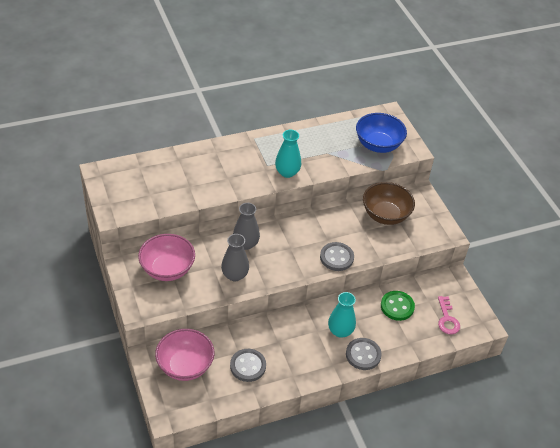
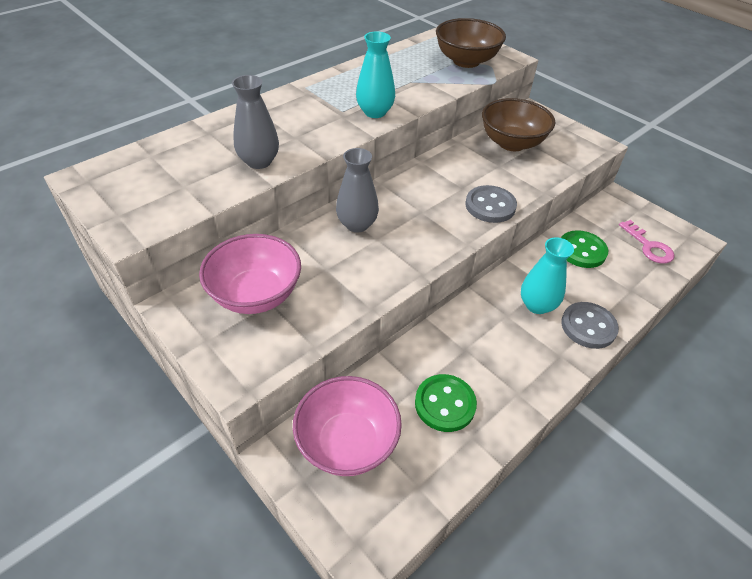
camera: 20 degrees left, 0 degrees up
grey vase [221,234,249,281] -> grey vase moved to [232,75,279,169]
grey button [230,349,266,382] -> green button [415,374,477,432]
blue bowl [356,113,407,153] -> brown bowl [436,18,506,68]

